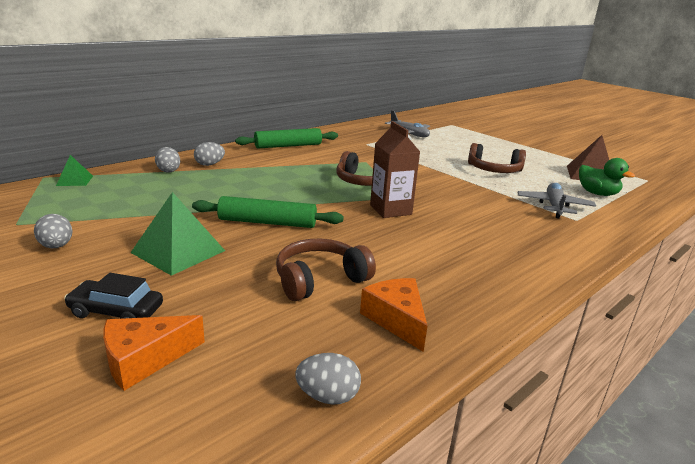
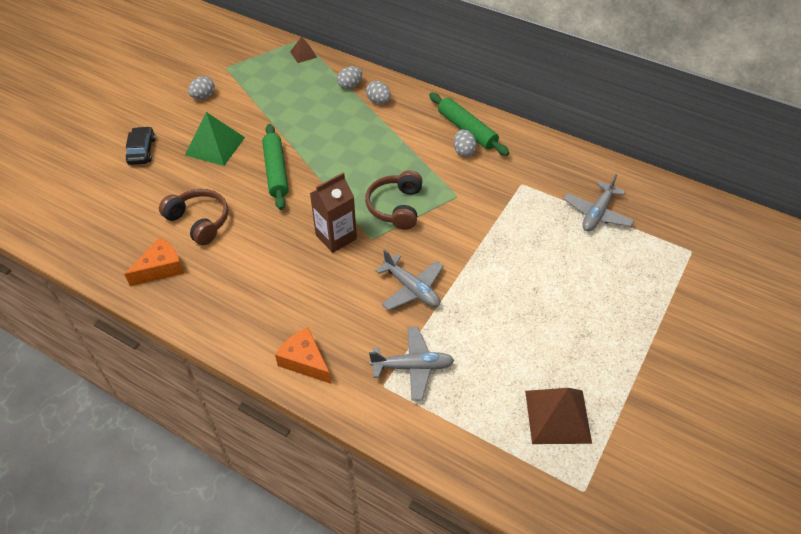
camera: 75 degrees right, 25 degrees up
green pyramid [56,155,93,186] -> brown pyramid [290,36,318,63]
orange cheese [103,315,205,391] -> orange cheese moved to [275,327,331,384]
grey egg [295,353,361,405] -> grey egg moved to [453,130,477,157]
brown headphones [468,143,526,173] -> none
green duck [579,158,635,196] -> none
none -> grey plane [375,250,444,310]

